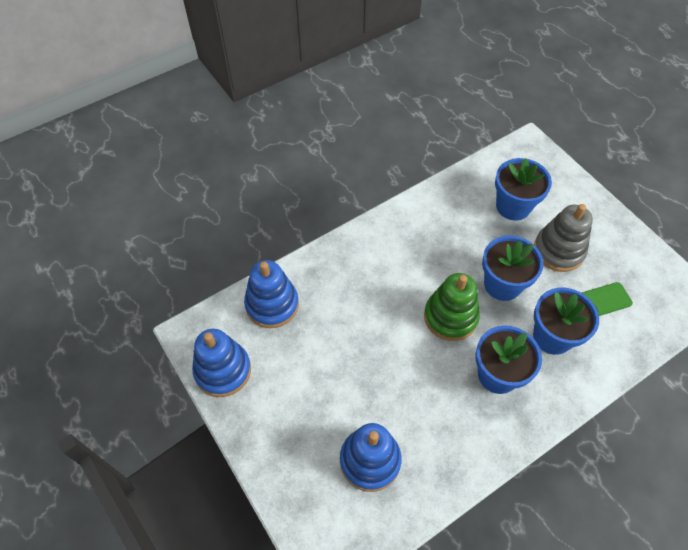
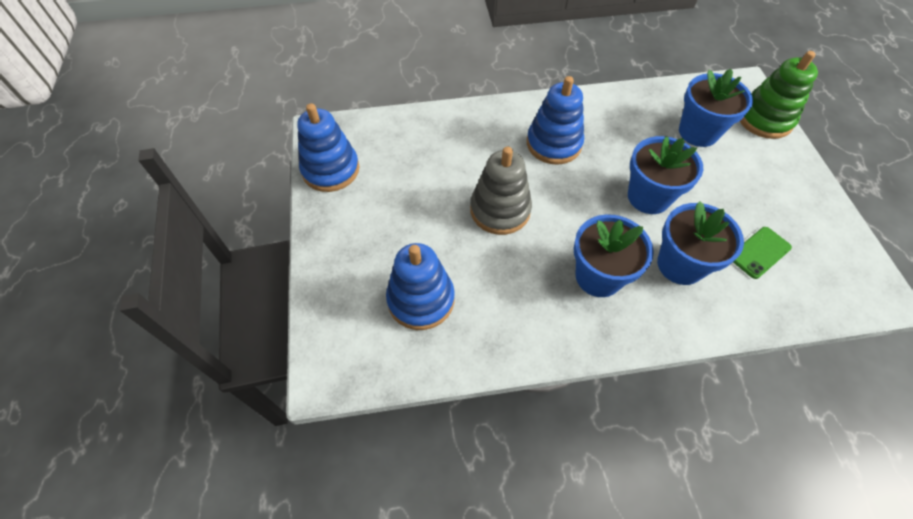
camera: 25 degrees right, 0 degrees up
blue stacking toy [244,260,299,328] -> blue stacking toy moved to [527,76,584,165]
green stacking toy [424,273,480,341] -> green stacking toy moved to [740,51,818,139]
grey stacking toy [534,204,593,272] -> grey stacking toy moved to [470,147,532,235]
green phone [582,282,633,316] -> green phone turned 45 degrees counterclockwise [733,227,792,279]

